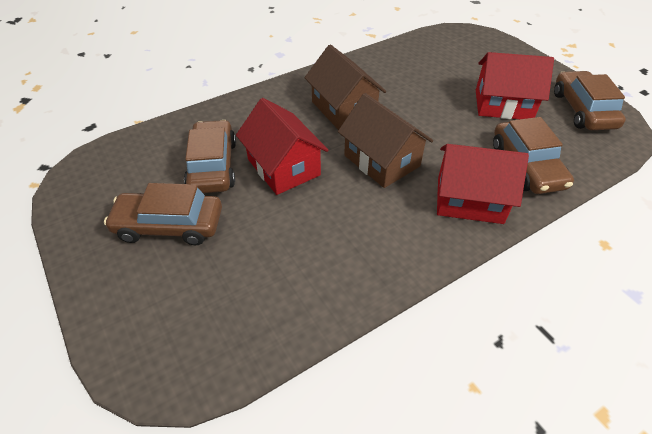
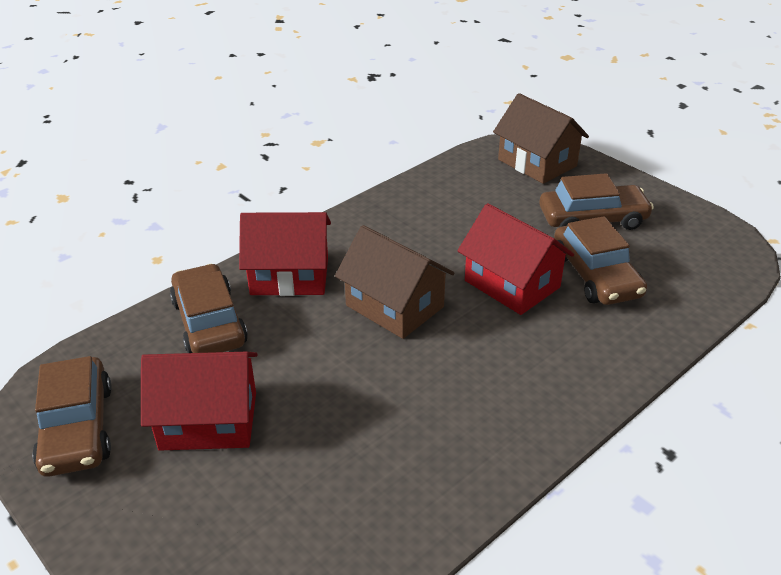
camera: 170 degrees right, 10 degrees down
brown house [304,45,386,130] -> brown house moved to [493,93,589,184]

